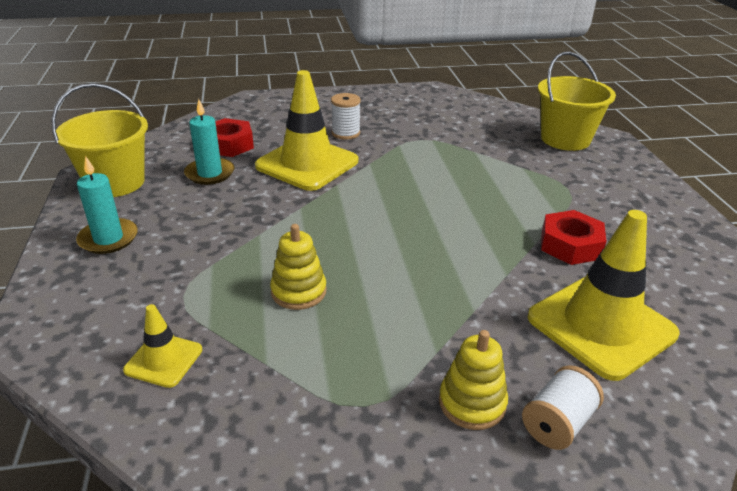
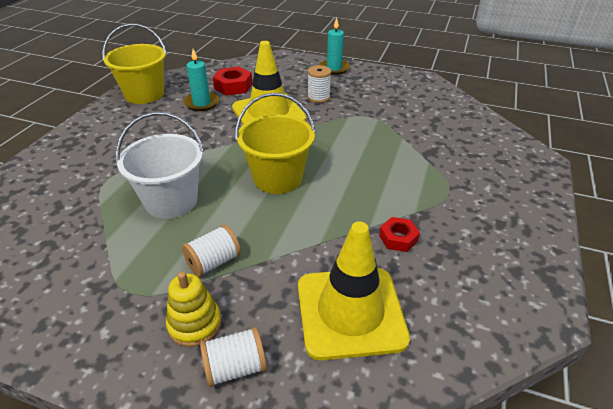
camera: 30 degrees right, 5 degrees up
turquoise candle [76,156,138,254] -> turquoise candle moved to [319,17,350,75]
yellow traffic cone [123,304,202,388] -> none
yellow stacking toy [270,224,326,310] -> white bucket [116,112,204,219]
yellow bucket [538,51,616,151] -> yellow bucket moved to [236,93,316,194]
red nut [541,210,607,265] -> red nut [379,217,420,252], size x0.66
none -> white spool [182,225,241,277]

